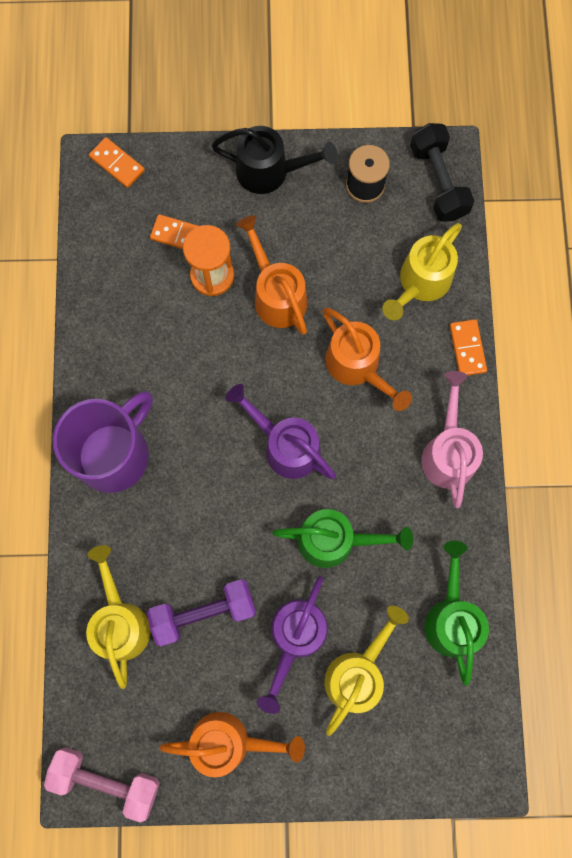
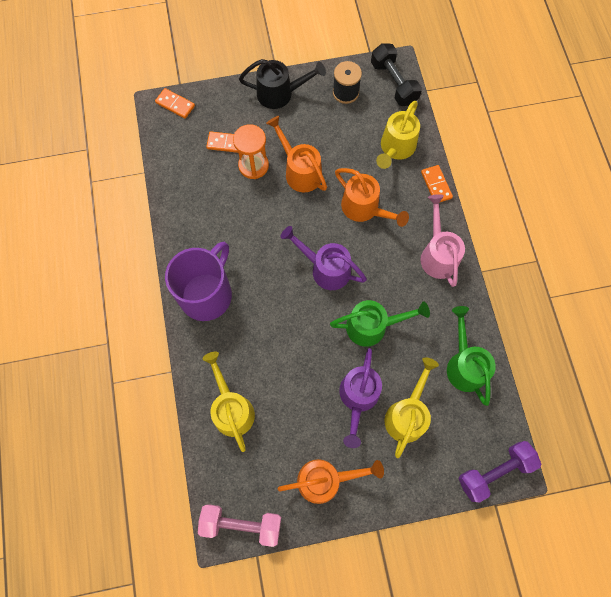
camera: 10 degrees left, 5 degrees down
purple dumbbell [147,579,256,646] -> purple dumbbell moved to [459,441,541,502]

